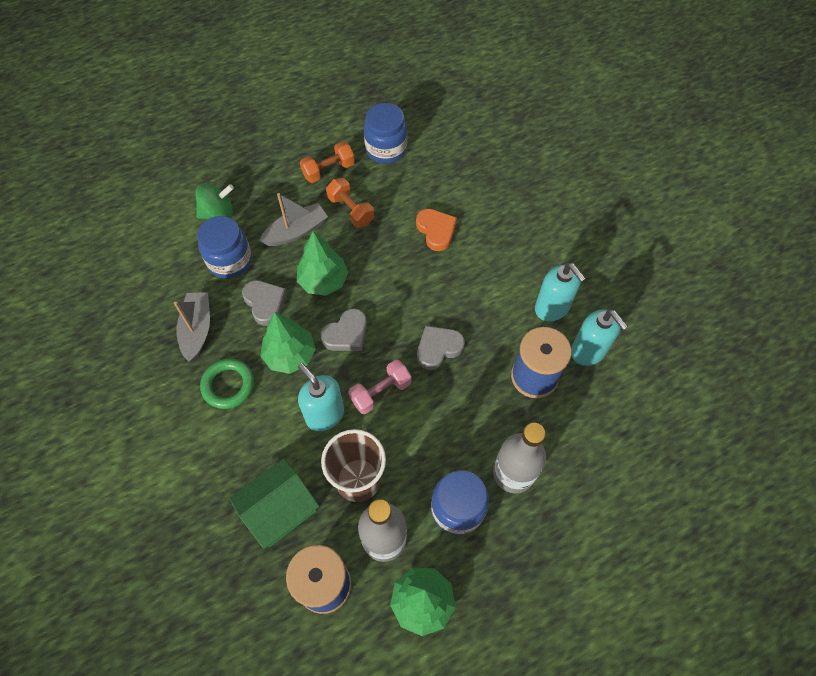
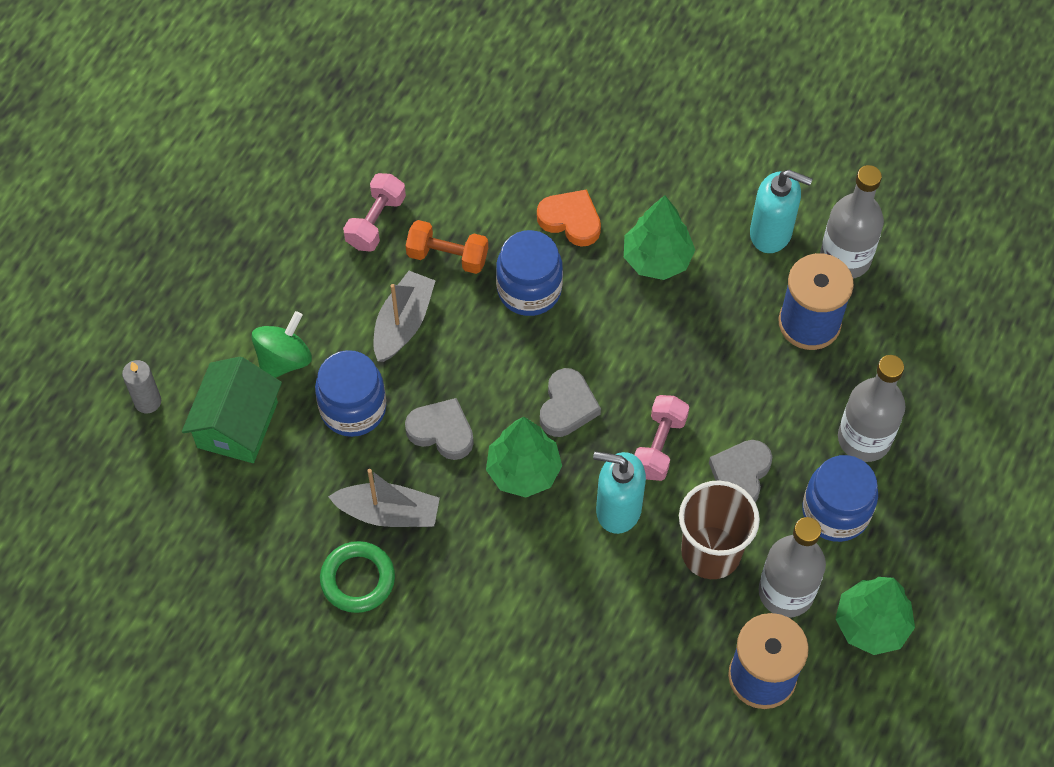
camera: 35 degrees left, 0 degrees up
grey boat [174,292,210,362] -> grey boat turned 135 degrees clockwise [328,469,440,527]
green ring [200,359,254,409] -> green ring moved to [320,541,395,613]
green house [229,458,319,549] -> green house moved to [182,357,282,463]
green tree [297,231,348,296] -> green tree moved to [624,195,695,280]
orange dumbbell [300,142,355,183] -> pink dumbbell [343,173,406,252]
blue jar [364,103,407,164] -> blue jar moved to [496,230,563,316]
grey heart [417,326,465,370] -> grey heart moved to [709,440,772,502]
turquoise soap dispenser [571,309,628,366] -> grey bottle [820,165,884,279]
none -> grey candle [122,360,161,414]

